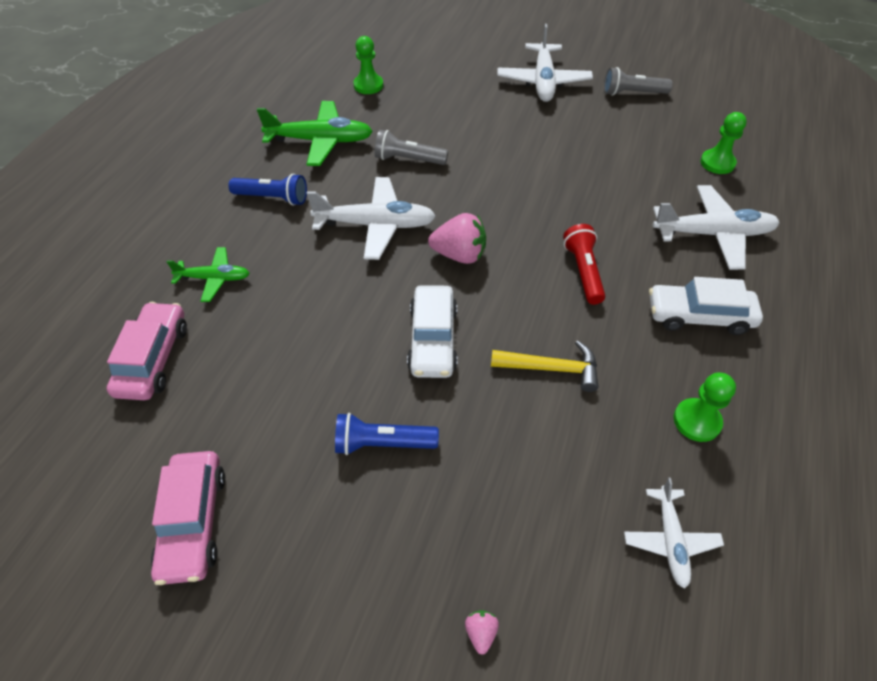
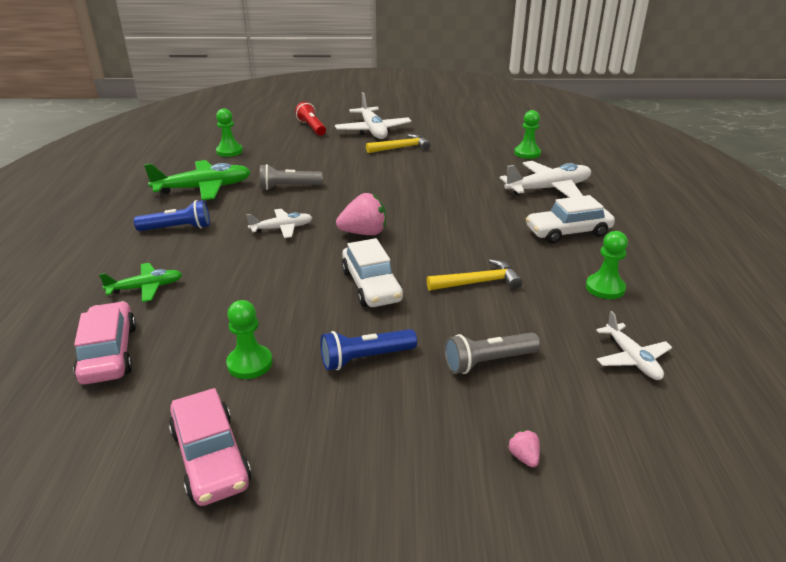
camera: 20 degrees left, 20 degrees down
white plane [307,177,436,260] -> white plane [246,209,313,238], size x0.58
red flashlight [563,224,605,305] -> red flashlight moved to [295,102,326,136]
grey flashlight [604,67,673,96] -> grey flashlight moved to [444,332,540,374]
none -> green pawn [226,300,273,379]
none -> yellow hammer [366,134,431,153]

